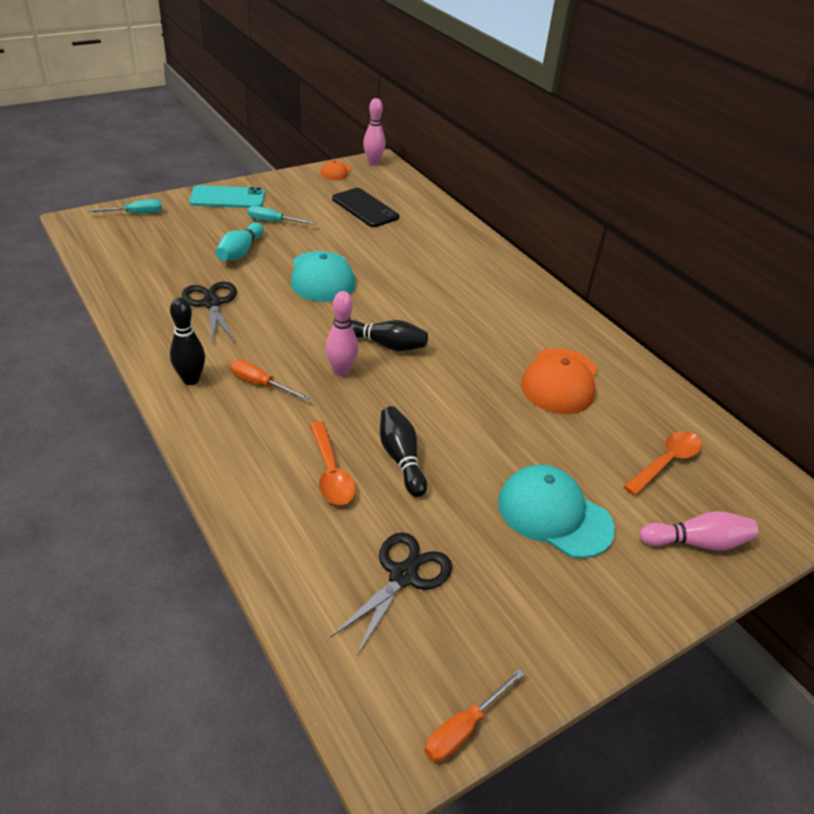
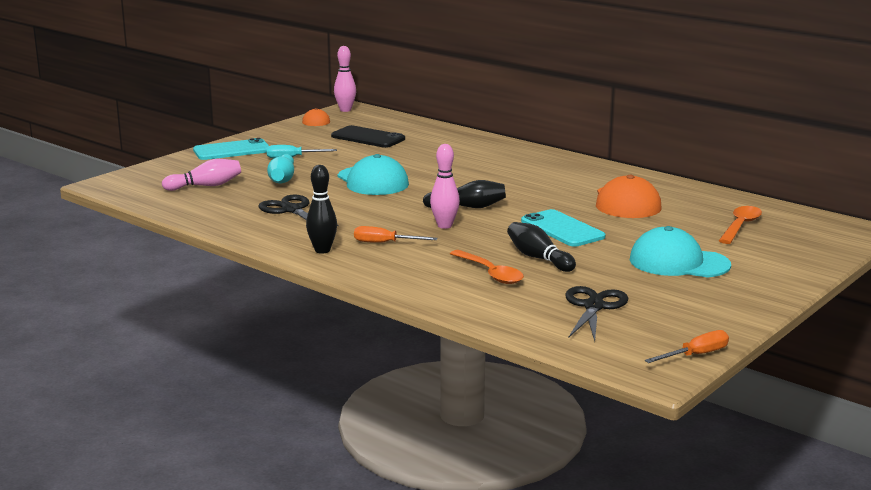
camera: 15 degrees left, 20 degrees down
turquoise screwdriver [87,199,162,213] -> none
orange screwdriver [424,669,524,762] -> orange screwdriver turned 150 degrees counterclockwise [645,330,729,363]
pink bowling pin [639,511,758,551] -> pink bowling pin moved to [162,159,241,191]
none -> turquoise phone [521,209,606,247]

